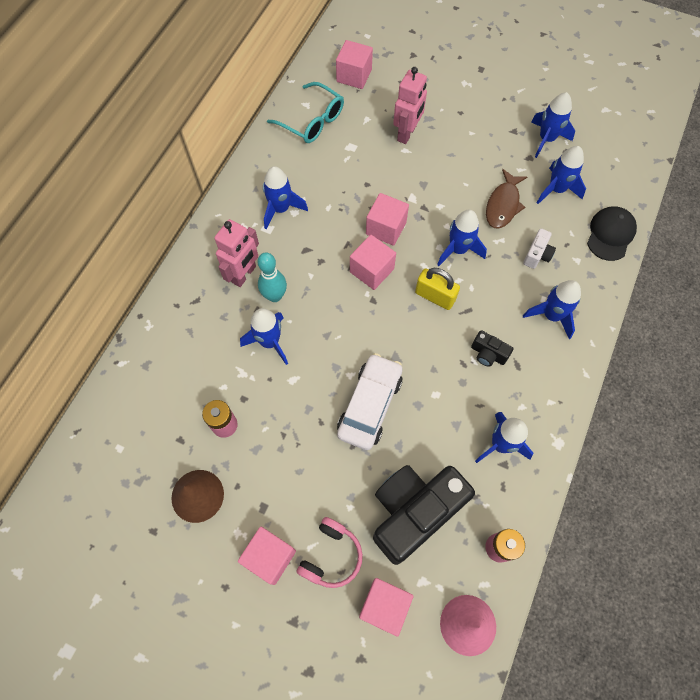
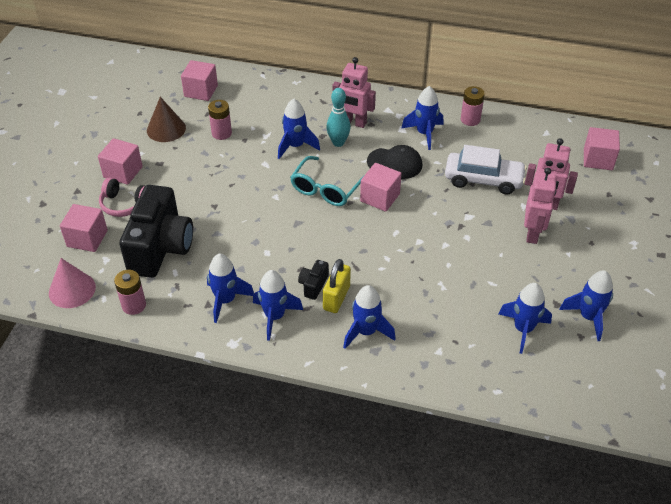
camera: 80 degrees right, 20 degrees down
turquoise glasses [267,82,344,143] -> turquoise glasses moved to [290,156,364,206]
white car [337,353,403,450] -> white car moved to [445,145,527,194]
pink cube [366,193,409,246] -> pink cube moved to [181,60,218,101]
black camera [373,465,475,565] -> black camera turned 60 degrees clockwise [119,185,193,278]
yellow padlock [415,268,460,310] -> yellow padlock moved to [323,259,351,313]
blue rocket [437,210,487,266] -> blue rocket moved to [253,270,303,341]
brown fish [486,169,527,229] -> none
white camera [523,229,556,269] -> none
black cap [587,206,637,261] -> black cap moved to [367,145,422,179]
none -> pink battery [461,86,485,126]
none -> pink robot [524,168,557,244]

